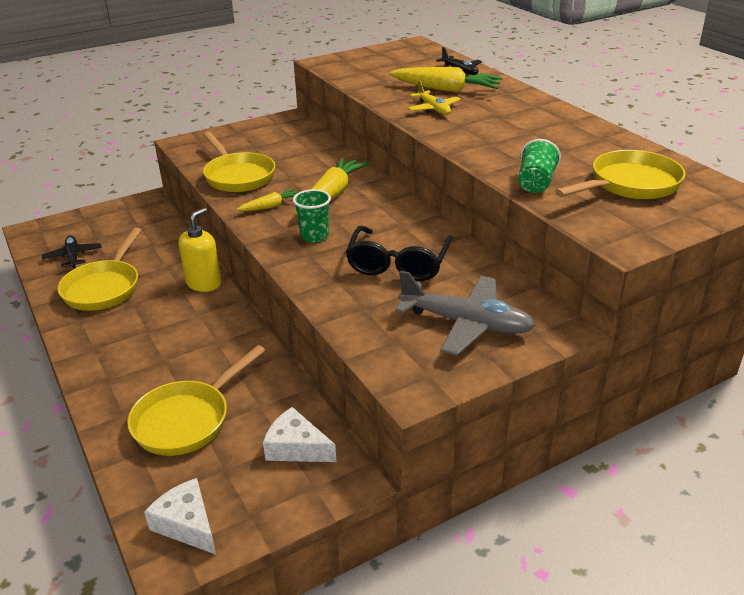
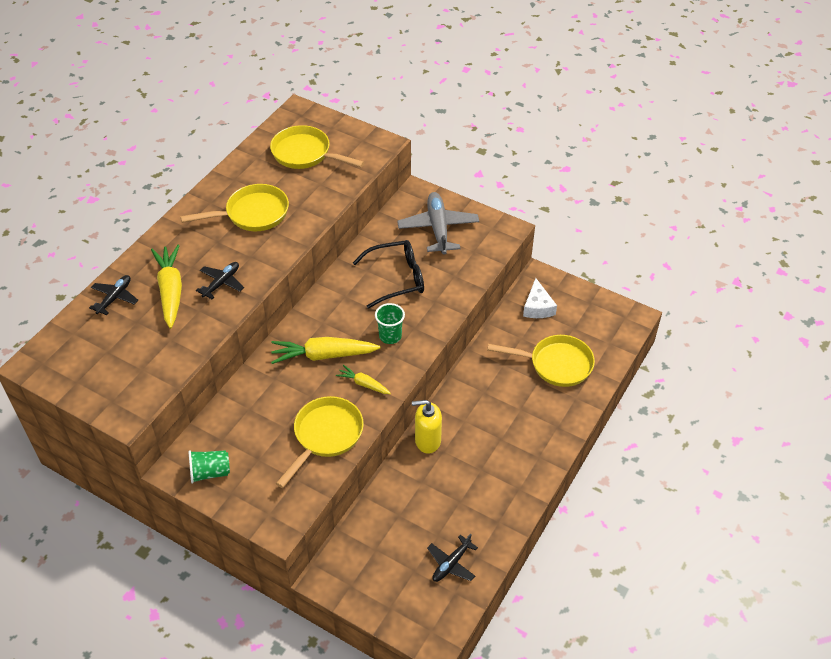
camera: 120 degrees left, 15 degrees up
yellow pan [57,227,141,311] -> yellow pan moved to [180,184,289,231]
white cheese [144,478,216,555] -> none
yellow plane [408,81,461,115] -> black plane [196,262,244,299]
green cup [518,139,561,193] -> green cup moved to [189,450,230,484]

